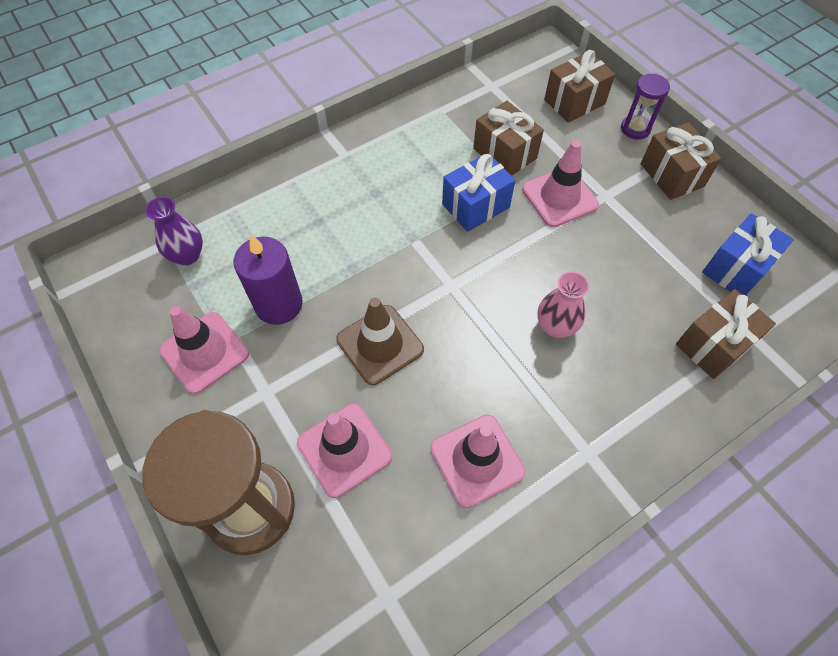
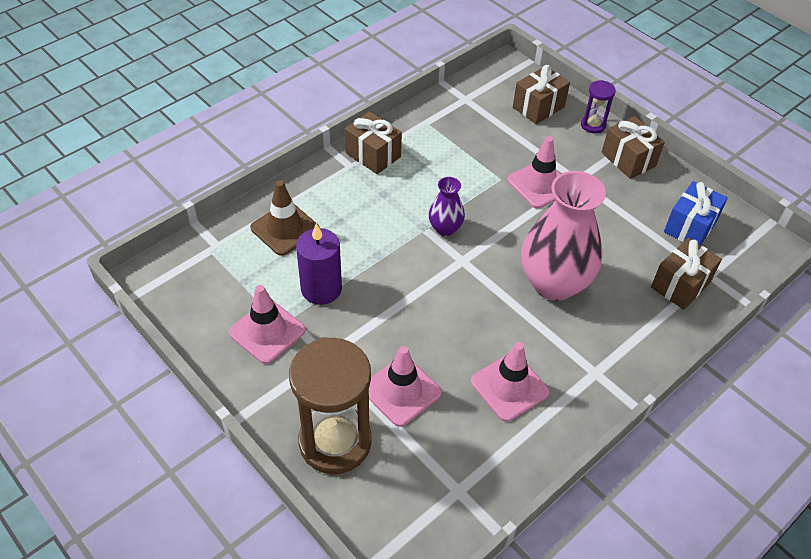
camera: 10 degrees left, 10 degrees down
purple vase [145,197,203,266] -> purple vase moved to [429,177,465,236]
brown traffic cone [336,298,424,385] -> brown traffic cone moved to [250,180,320,256]
blue gift [442,153,515,232] -> none
brown gift [473,101,544,176] -> brown gift moved to [345,111,402,174]
pink vase [537,271,589,338] -> pink vase [521,171,606,301], size x2.06

